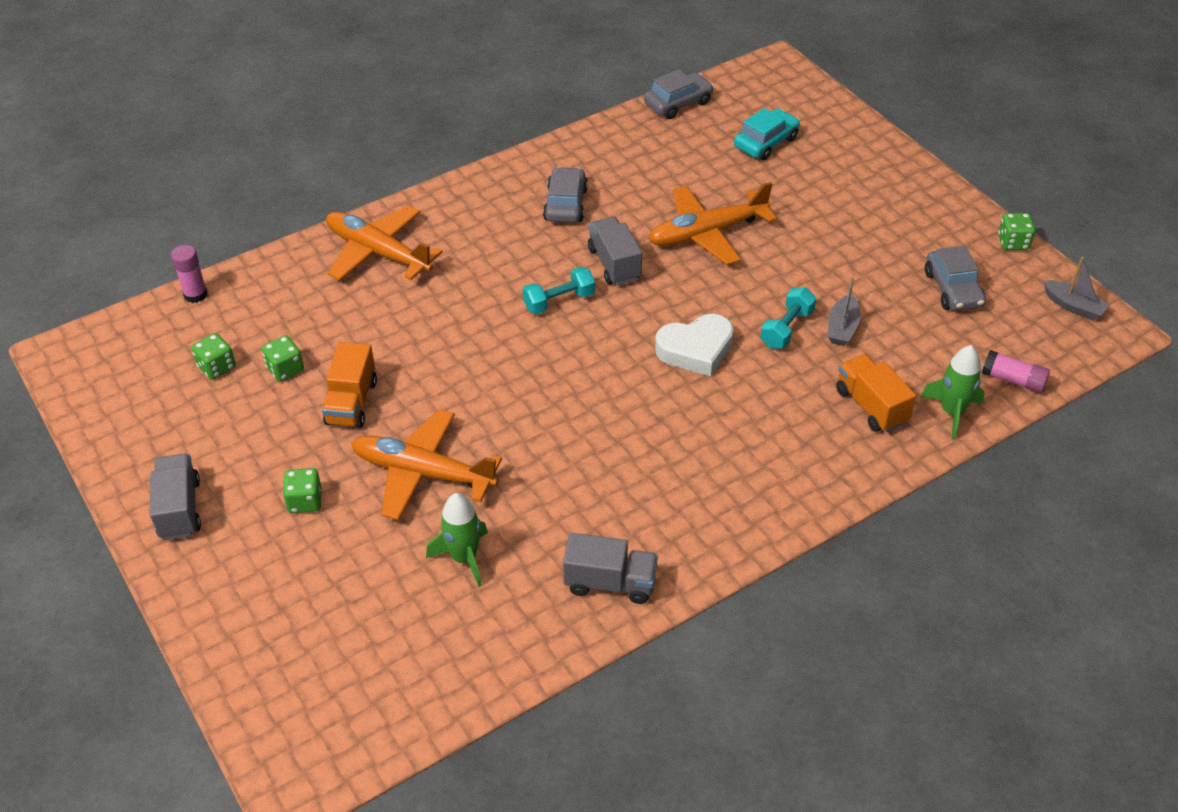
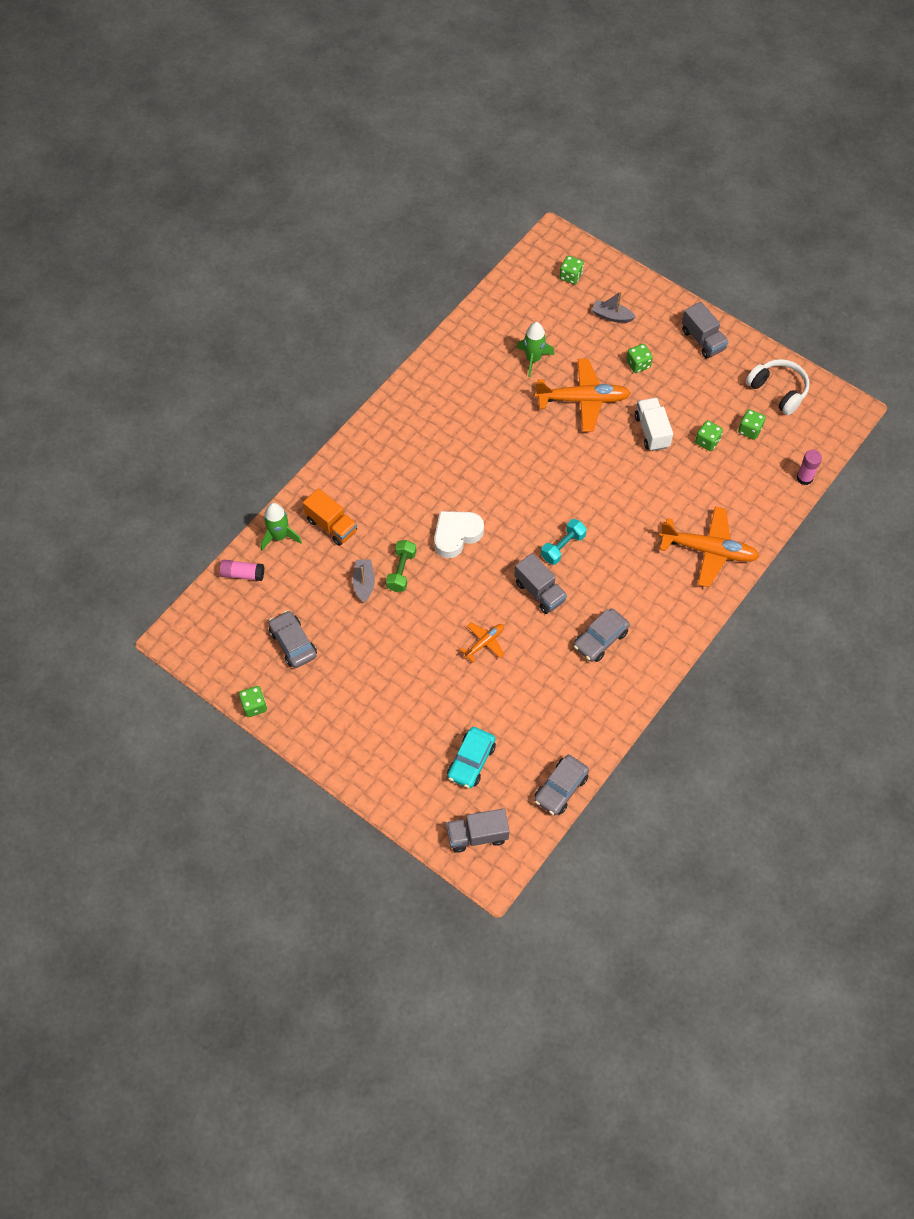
camera: 160 degrees right, 15 degrees up
orange truck [322,342,377,428] -> white truck [635,398,673,451]
grey car [543,167,588,223] -> grey car turned 60 degrees clockwise [574,608,630,662]
grey truck [563,533,658,604] -> grey truck moved to [446,808,510,853]
orange plane [648,182,777,265] -> orange plane [460,623,504,662], size x0.51
turquoise dumbbell [760,287,816,349] -> green dumbbell [386,540,416,592]
grey boat [1044,257,1110,320] -> grey boat moved to [592,291,636,323]
none -> green dice [559,255,584,284]
none -> white headphones [746,359,810,415]

